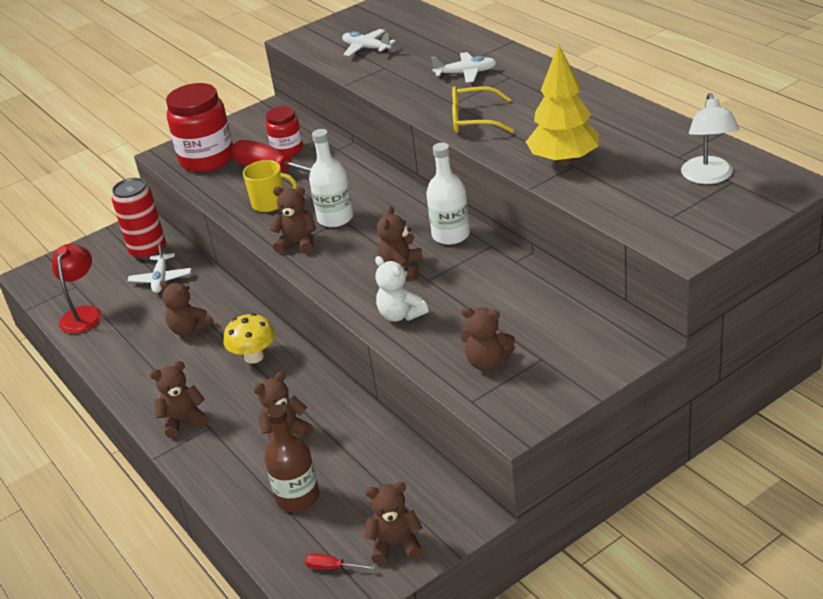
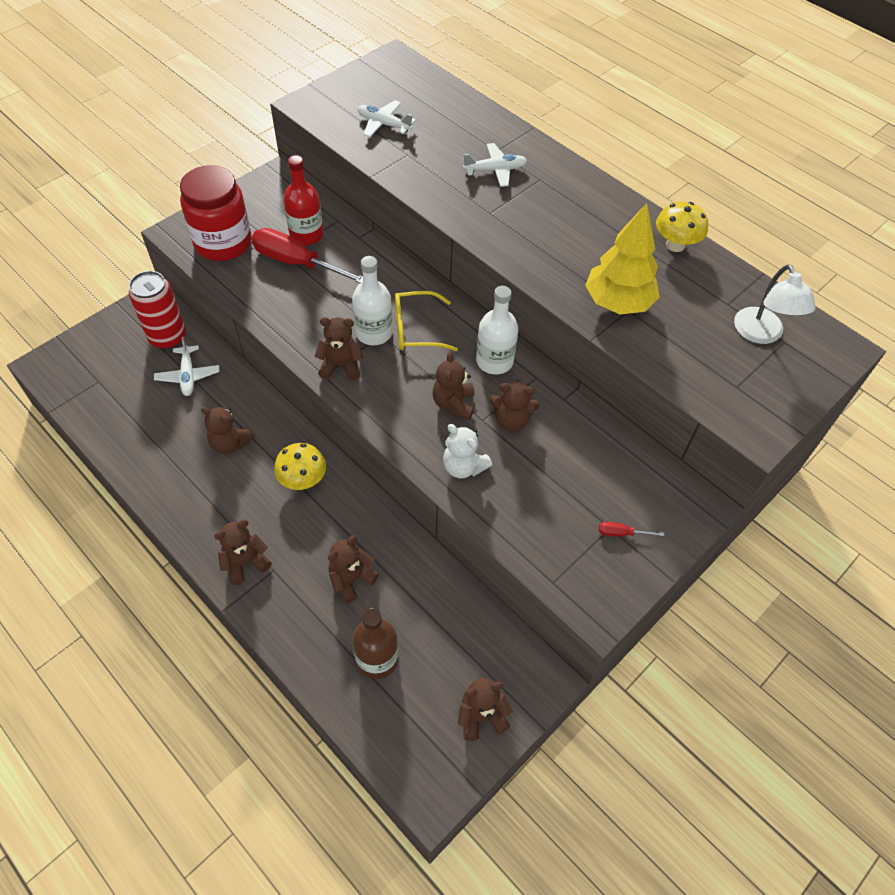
camera: 15 degrees left, 20 degrees up
red lamp [52,244,102,334] -> none
yellow mug [243,160,297,212] -> none
red jar [266,106,303,156] -> red bottle [283,155,324,245]
red screwdriver [305,553,375,570] -> red screwdriver moved to [599,522,664,537]
yellow glasses [452,86,514,133] -> yellow glasses moved to [395,291,458,351]
brown teddy bear [460,307,515,371] -> brown teddy bear moved to [490,380,540,432]
none -> yellow mushroom [656,202,708,252]

